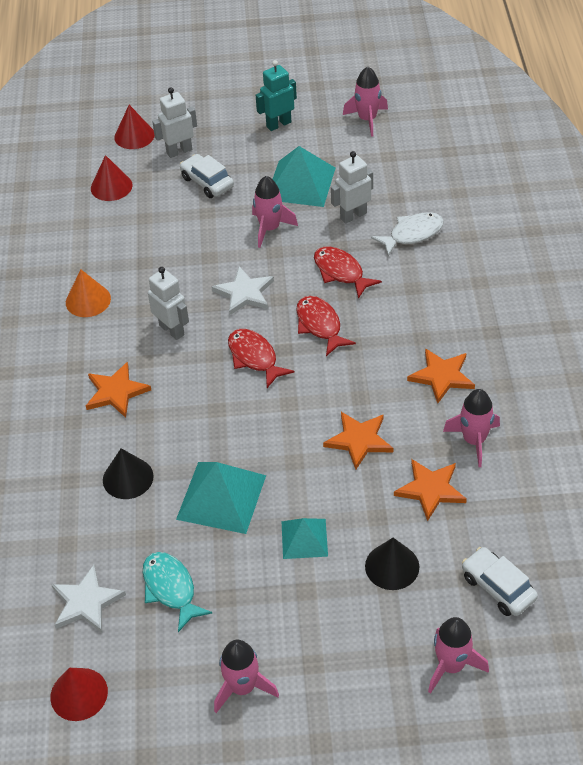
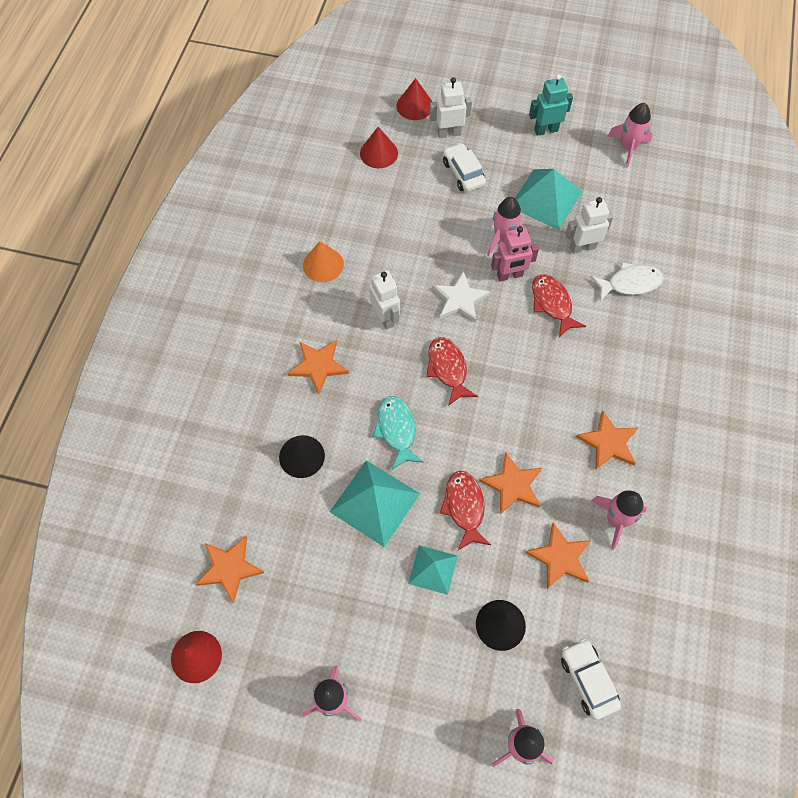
camera: 15 degrees right, 15 degrees up
white star [51,565,126,633] -> orange star [196,536,264,604]
turquoise fish [143,552,212,632] -> turquoise fish moved to [373,396,424,470]
red fish [296,296,356,356] -> red fish moved to [440,471,491,550]
none -> pink robot [491,226,539,281]

